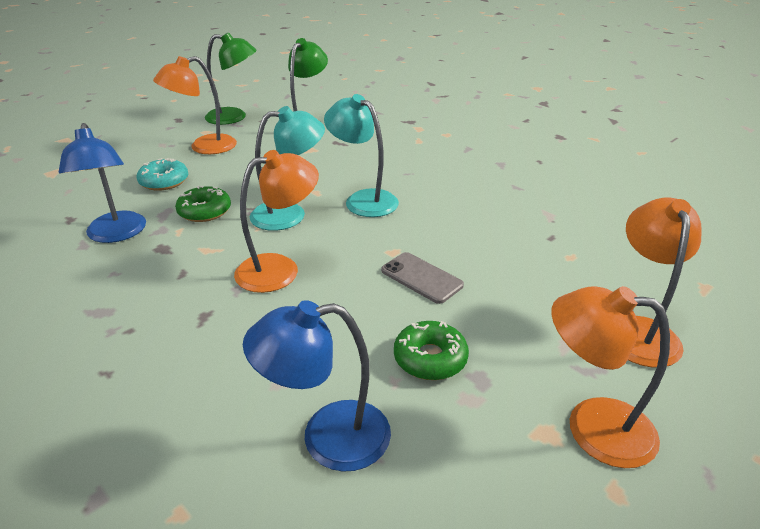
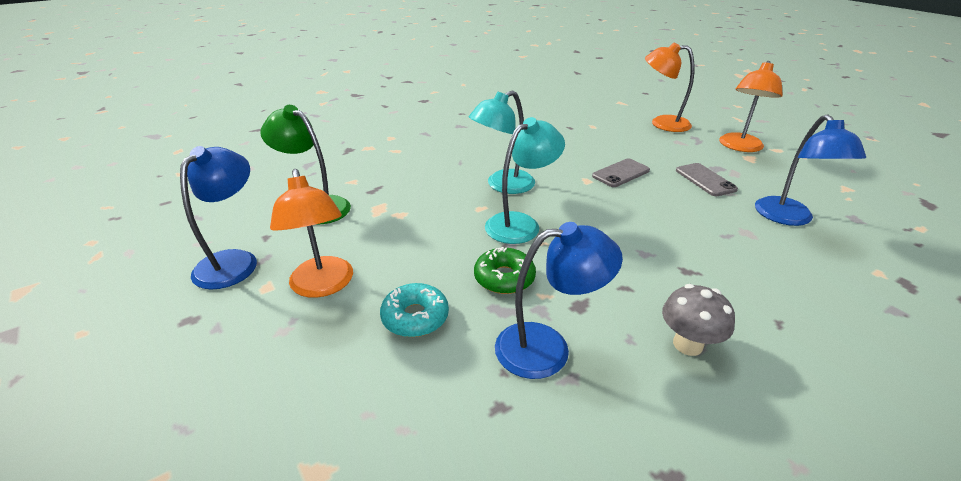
camera: 80 degrees left, 0 degrees up
green lamp [205,33,257,125] -> blue lamp [180,146,257,289]
orange lamp [234,150,319,293] -> none
turquoise lamp [250,106,325,231] -> turquoise lamp turned 60 degrees clockwise [485,117,565,244]
green donut [394,321,469,380] -> grey phone [676,163,738,196]
none -> grey mushroom [662,284,735,356]

